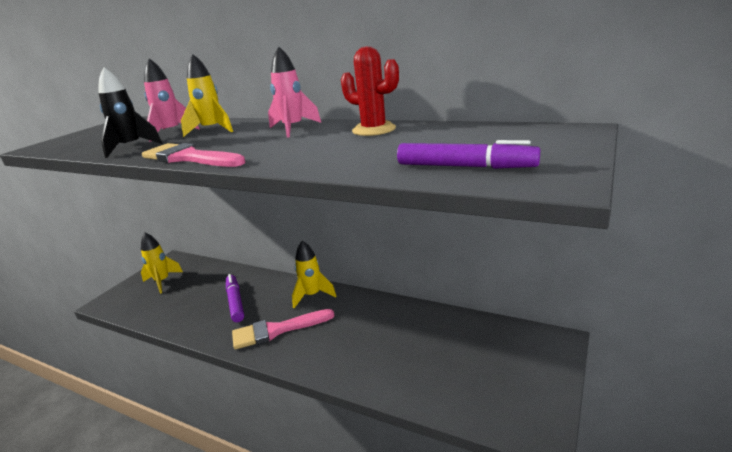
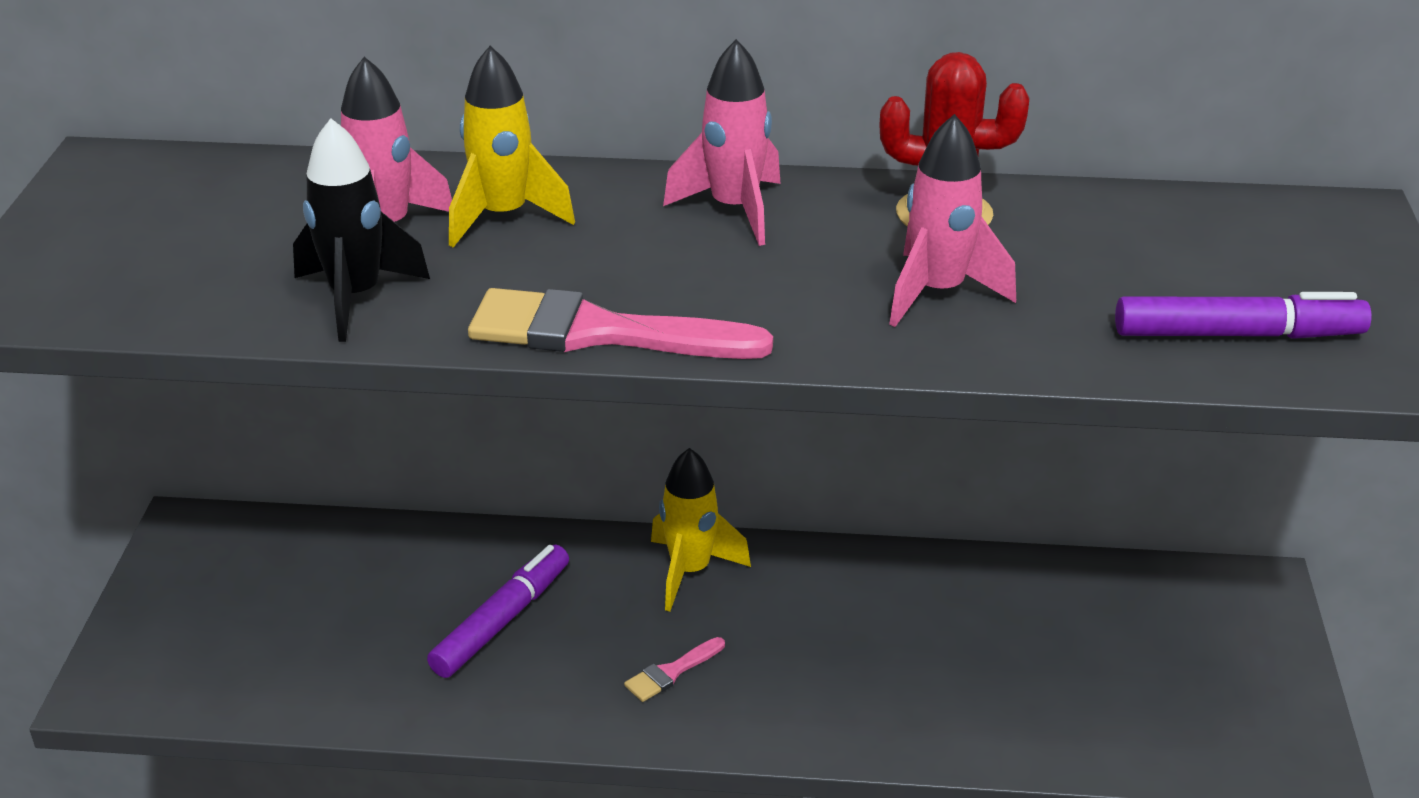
camera: 25 degrees left, 10 degrees up
yellow rocket [141,232,183,294] -> none
purple marker [226,274,244,322] -> purple marker turned 75 degrees clockwise [427,544,569,678]
pink brush [232,309,335,350] -> pink brush [624,637,725,702], size x0.47
none -> pink rocket [889,114,1016,327]

